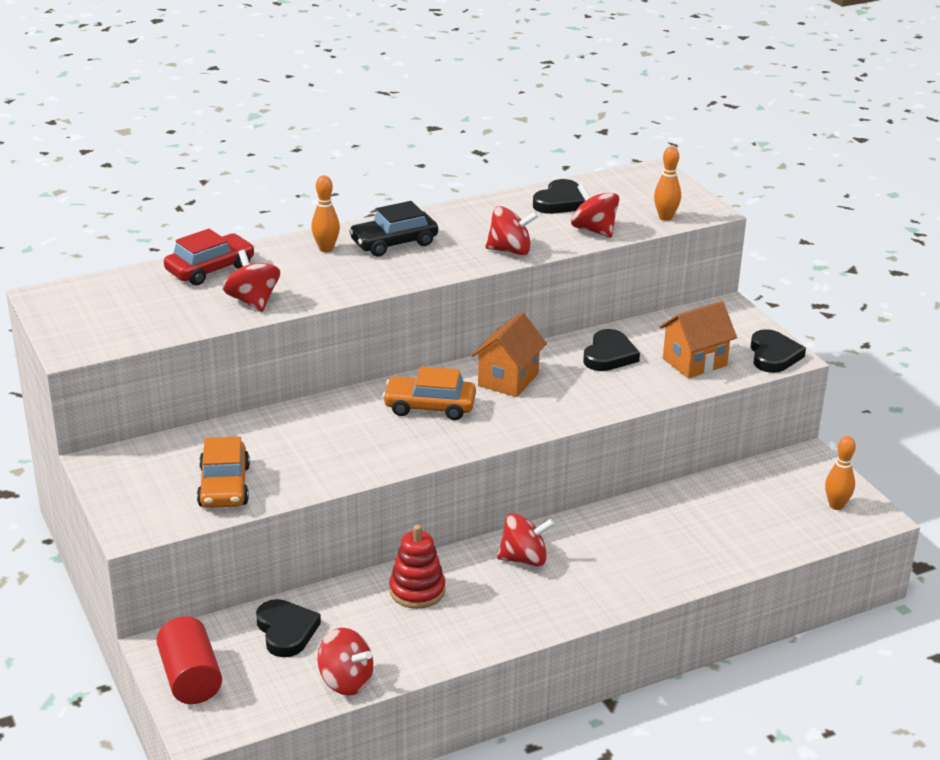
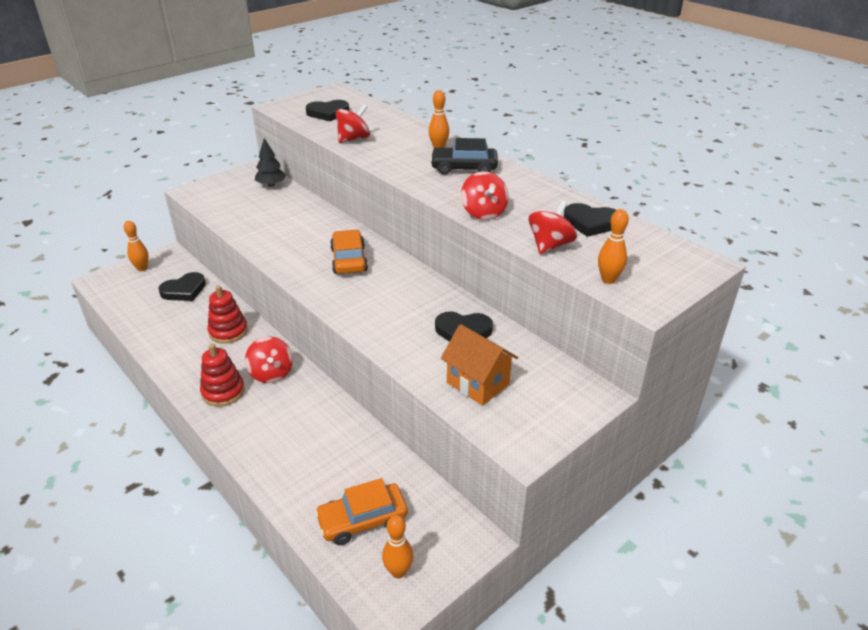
camera: 75 degrees right, 5 degrees up
red cylinder [156,616,222,704] -> orange bowling pin [124,221,149,271]
red car [164,229,255,285] -> none
orange car [197,437,250,508] -> orange car moved to [315,478,408,545]
red spinning top [318,628,373,696] -> none
black car [349,201,438,256] -> black car turned 45 degrees counterclockwise [430,138,498,175]
orange house [472,312,547,397] -> none
black heart [750,329,806,373] -> black heart moved to [306,100,349,121]
none -> red stacking toy [200,344,245,407]
none -> black tree [255,138,286,187]

